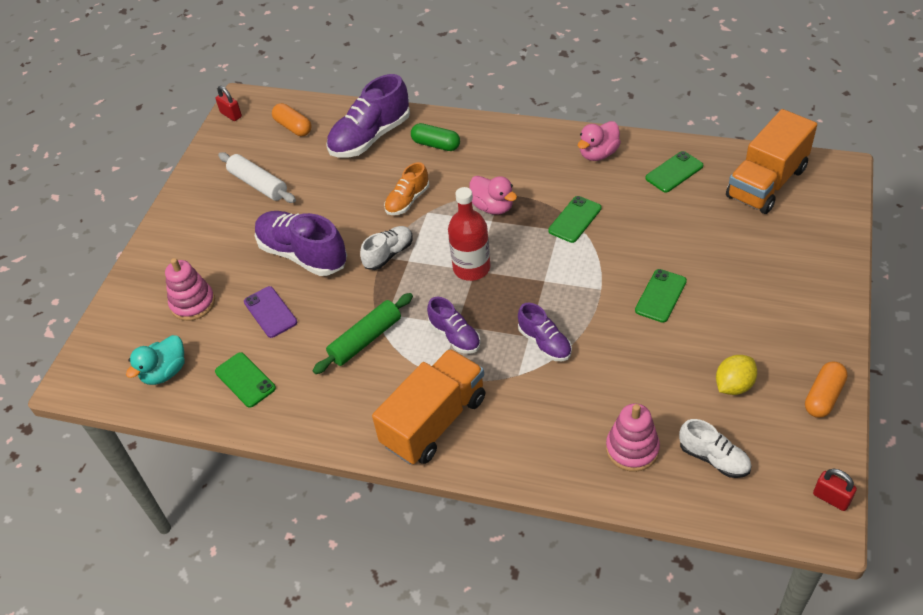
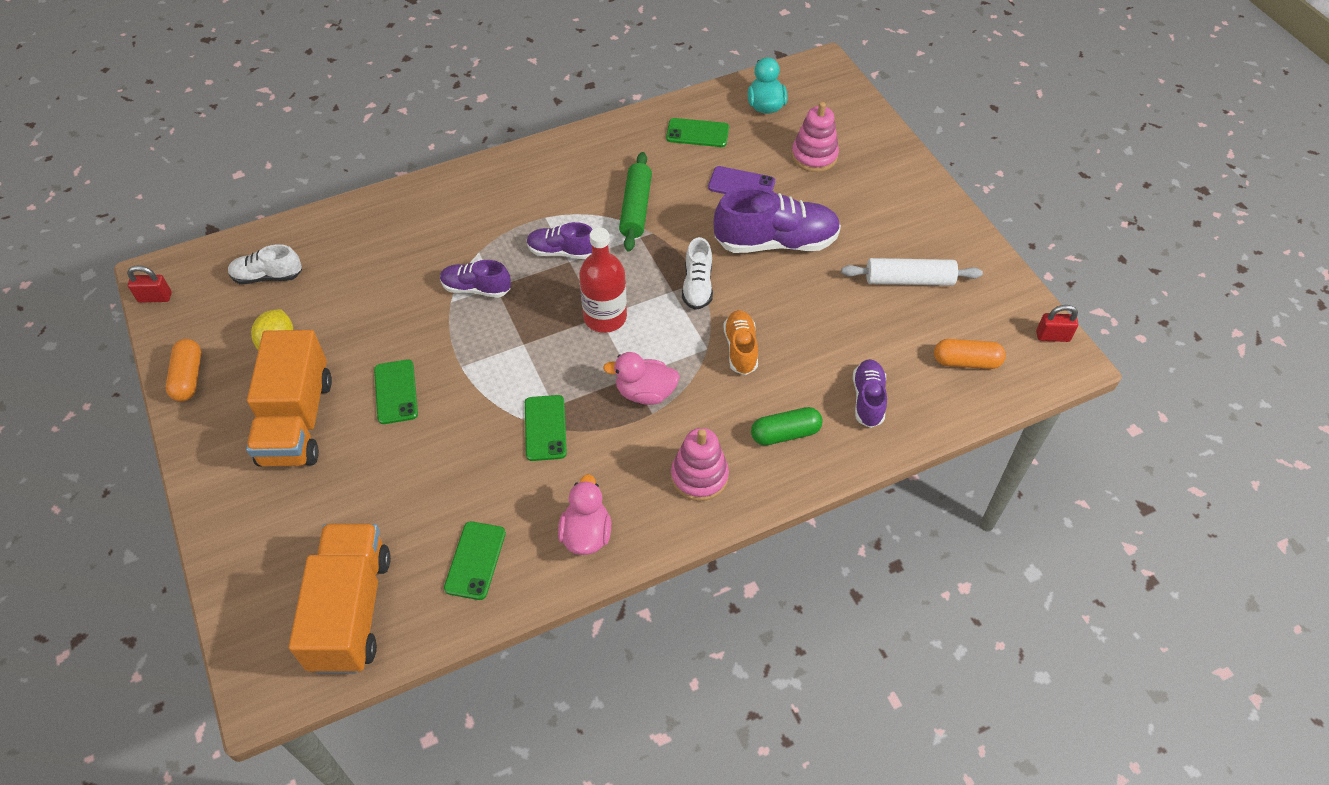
camera: 135 degrees right, 5 degrees up
purple shoe [326,74,410,158] -> purple shoe [853,359,887,428], size x0.56
orange truck [372,349,485,464] -> orange truck moved to [246,330,332,466]
pink stacking toy [606,403,660,472] -> pink stacking toy moved to [671,428,729,501]

